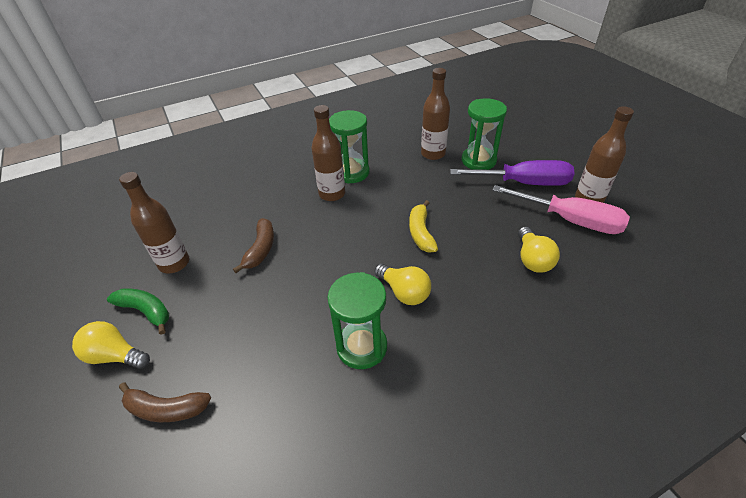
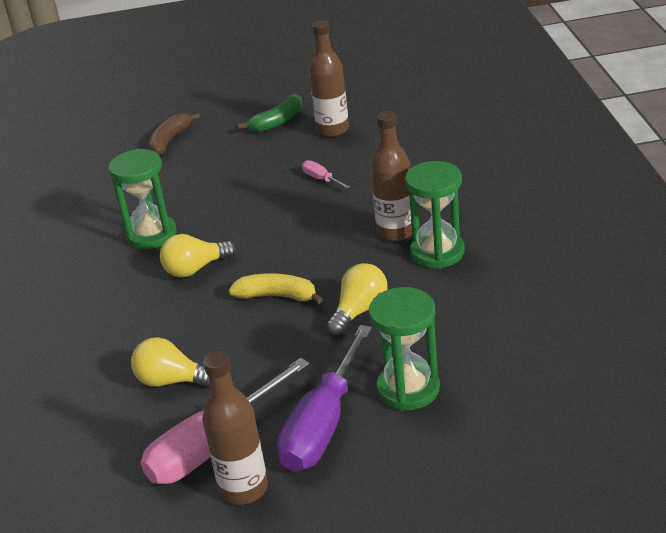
camera: 110 degrees right, 10 degrees down
yellow light bulb [72,321,150,369] -> yellow light bulb moved to [327,263,388,335]
brown banana [233,218,274,273] -> pink screwdriver [302,160,351,189]
brown bottle [421,68,450,160] -> none

